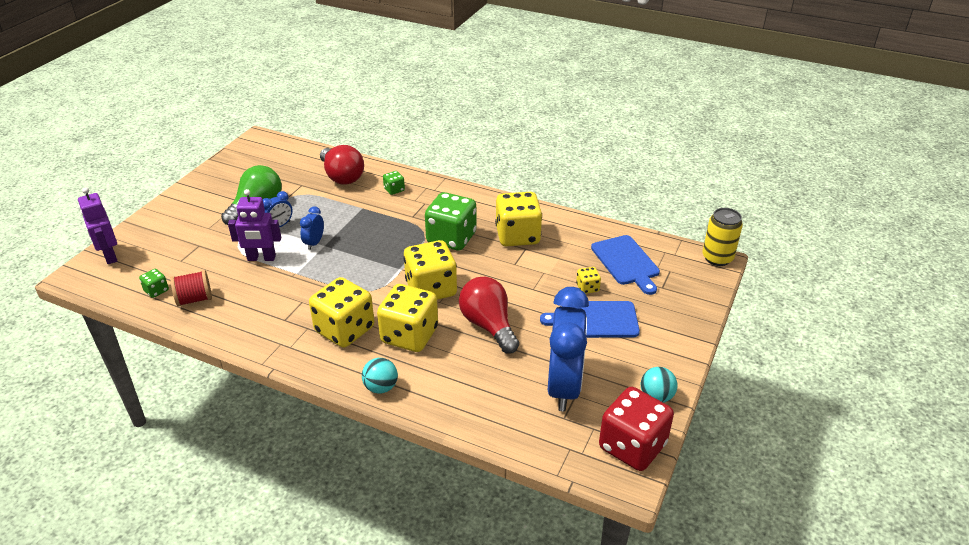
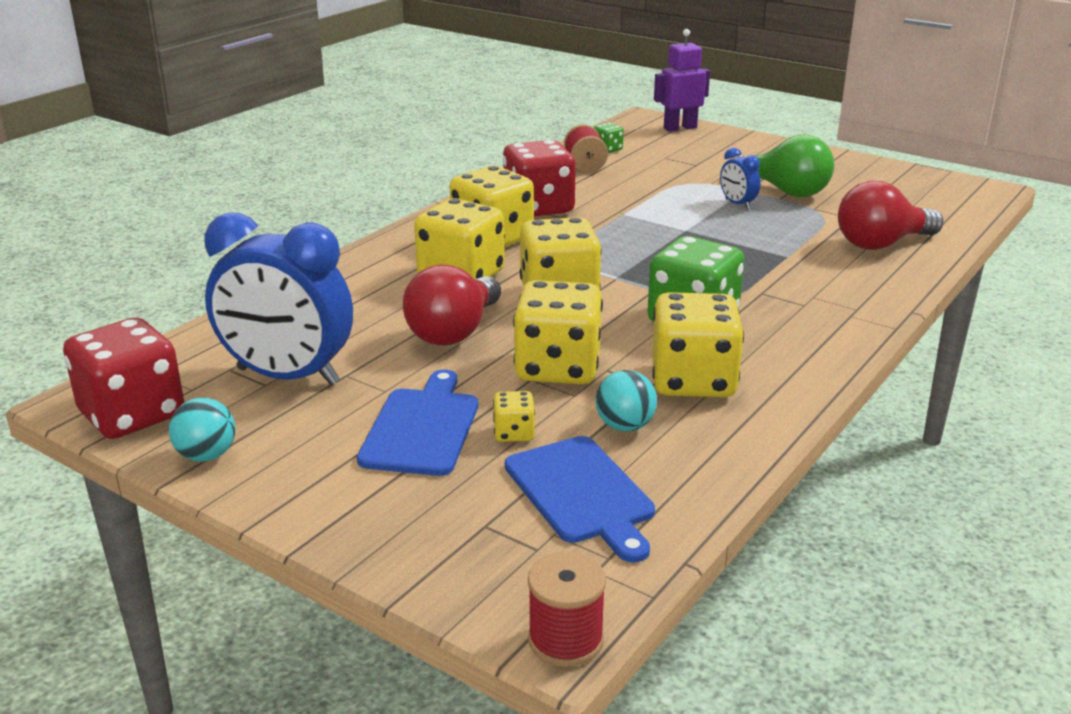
camera: 100 degrees right, 10 degrees down
purple robot [228,189,281,261] -> none
blue clock [300,206,324,250] -> none
turquoise ball [362,358,398,394] -> turquoise ball moved to [595,370,657,432]
green dice [383,171,405,195] -> none
red light bulb [459,277,519,354] -> red light bulb turned 135 degrees clockwise [403,264,501,346]
blue cutting board [591,235,660,295] -> blue cutting board turned 105 degrees counterclockwise [505,436,655,563]
yellow can [702,208,743,266] -> red spool [528,552,606,667]
none -> red dice [503,140,576,217]
none -> yellow dice [513,280,603,384]

